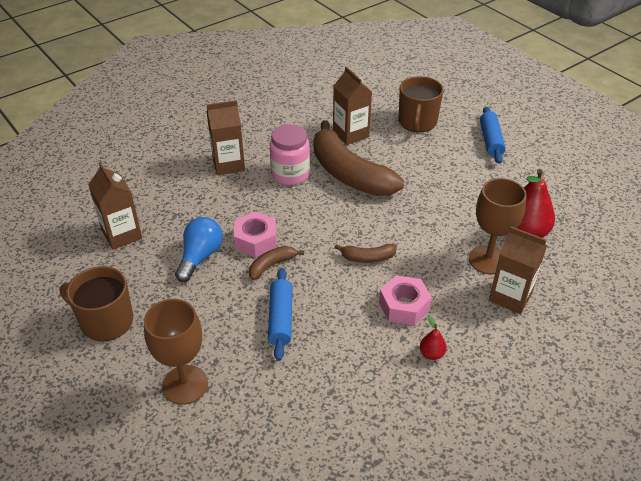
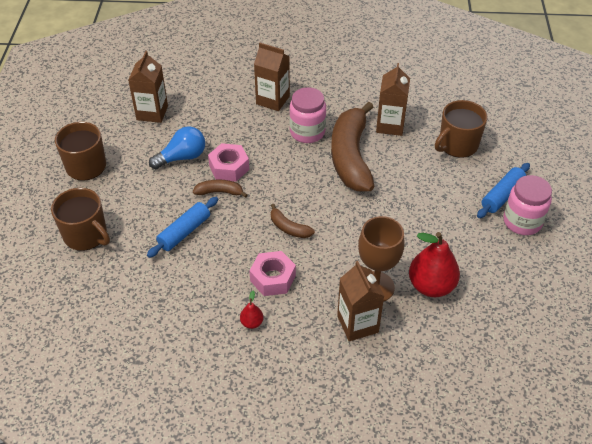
camera: 40 degrees right, 5 degrees up
brown goblet [144,299,208,405] -> brown mug [51,188,110,251]
none -> pink jar [503,175,552,235]

